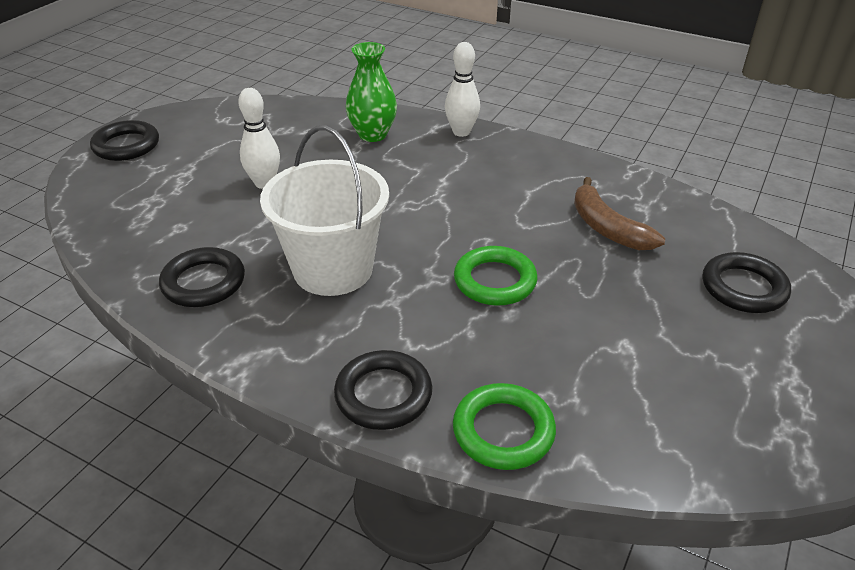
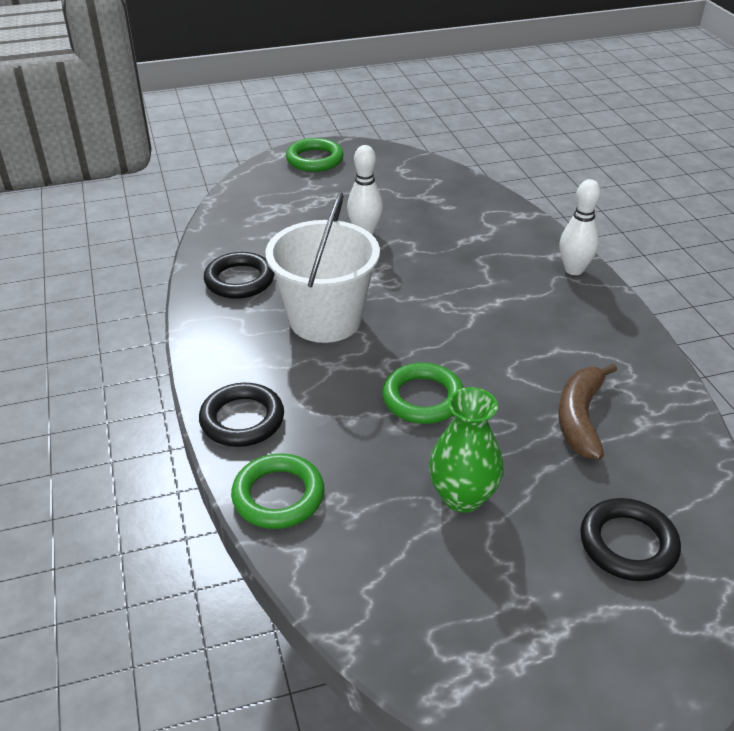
camera: 45 degrees right, 0 degrees up
black ring [90,120,159,161] -> green ring [286,138,344,172]
green vase [346,42,397,142] -> green vase moved to [429,387,504,513]

